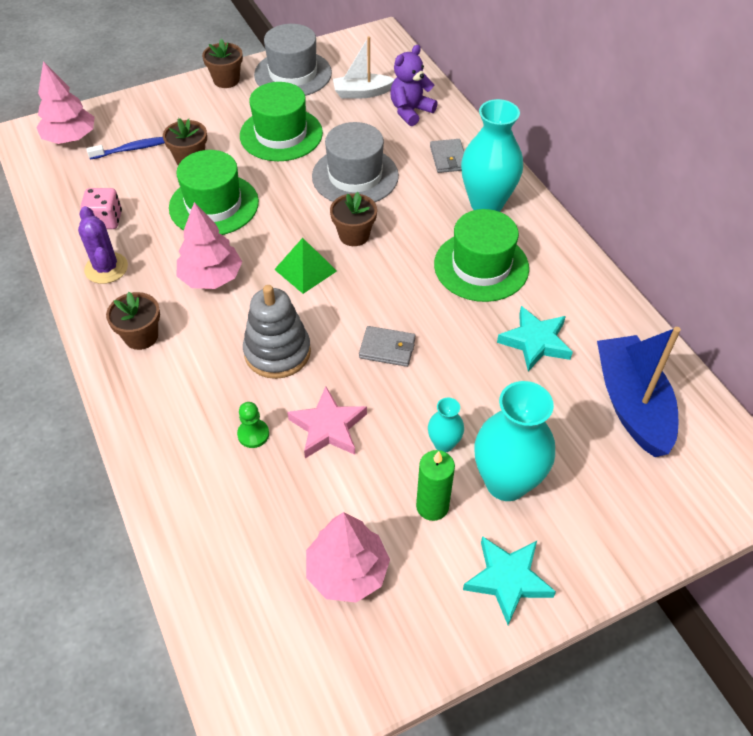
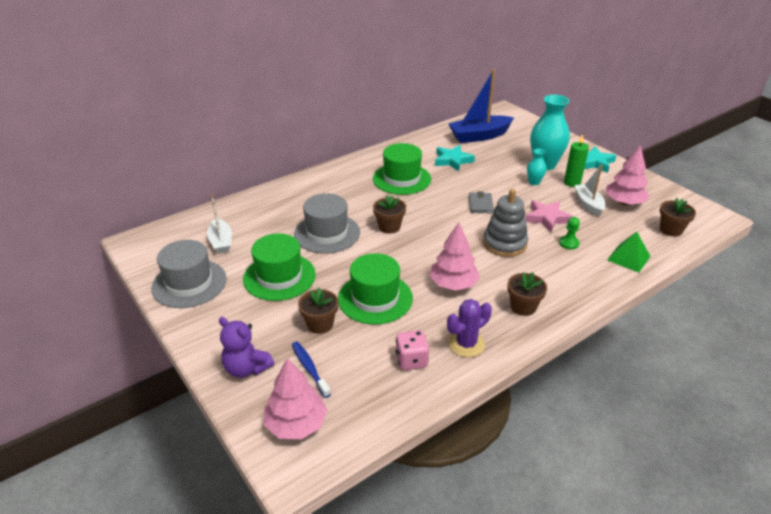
camera: 100 degrees left, 15 degrees down
brown flower pot [202,38,243,88] -> brown flower pot moved to [660,198,696,237]
green pyramid [274,238,337,294] -> green pyramid moved to [607,232,650,273]
purple teddy bear [390,45,438,126] -> purple teddy bear moved to [219,317,274,378]
grey wallet [430,139,464,173] -> none
turquoise vase [461,99,523,212] -> none
none -> white boat [574,165,605,216]

